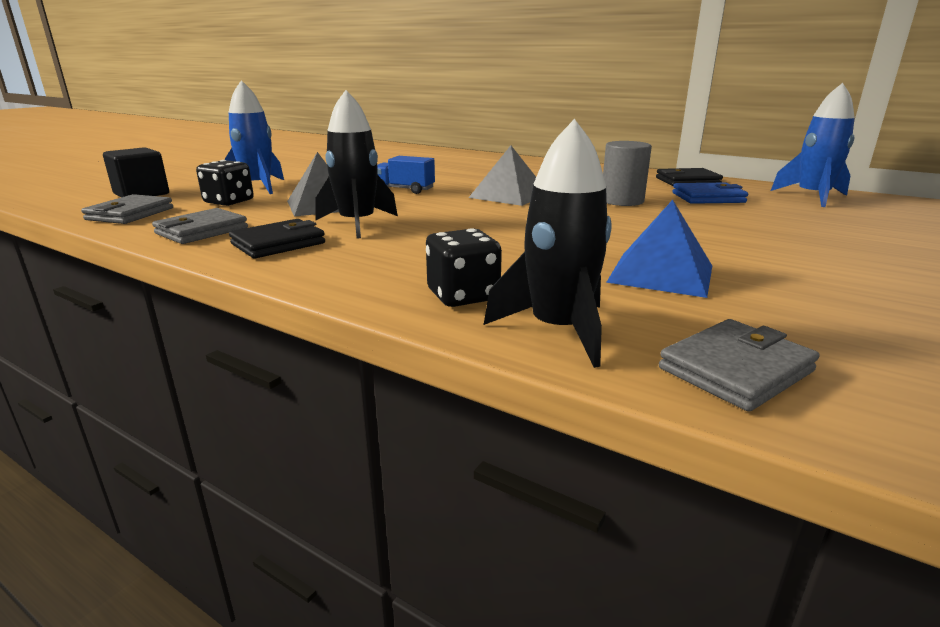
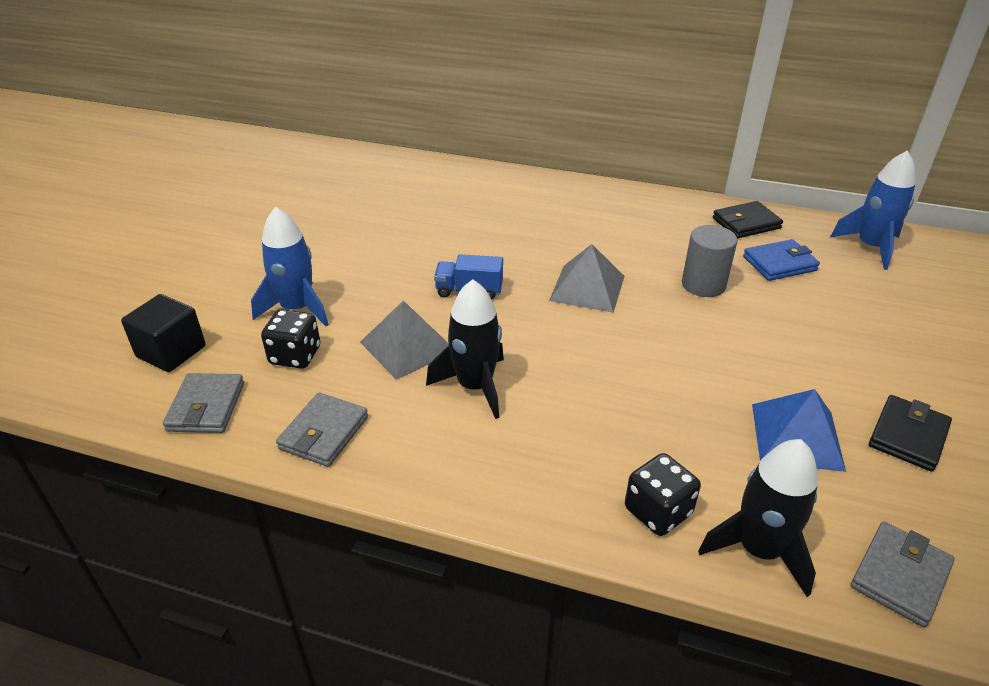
camera: 15 degrees left, 15 degrees up
black wallet [229,219,325,259] -> black wallet moved to [869,395,952,472]

